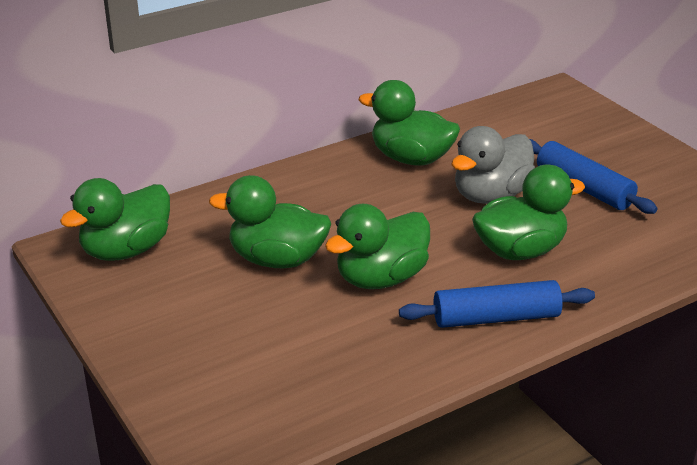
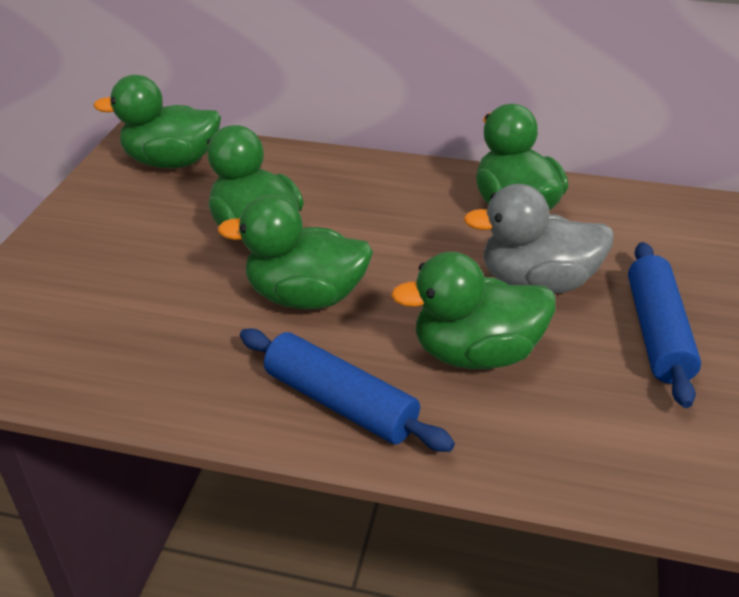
camera: 45 degrees right, 5 degrees up
green duck [472,165,585,260] -> green duck turned 150 degrees clockwise [391,252,556,369]

